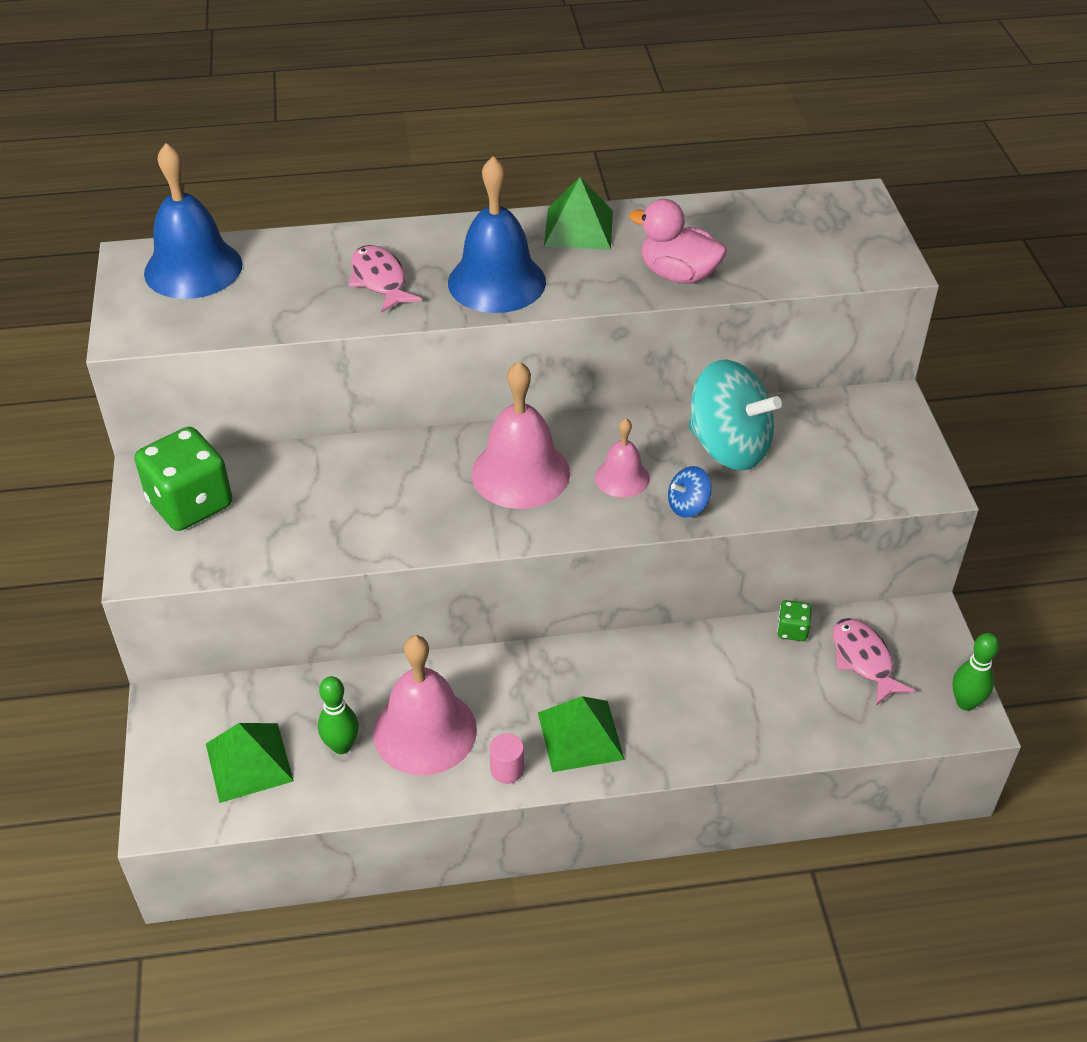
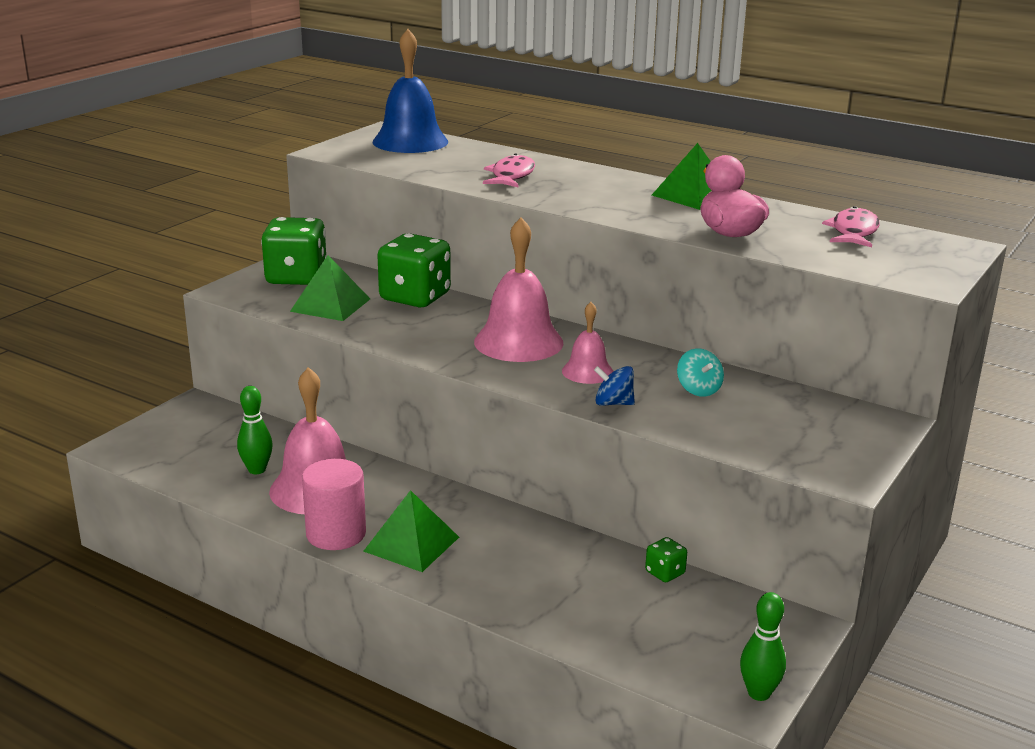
camera: 40 degrees right, 20 degrees down
green pyramid [206,723,294,803] -> green pyramid moved to [290,255,370,321]
blue bell [448,156,546,313] -> none
pink cylinder [489,733,524,784] -> pink cylinder [302,459,366,550], size x1.91
turquoise spinning top [688,360,782,471] -> turquoise spinning top [677,348,724,397], size x0.45
pink fish [833,618,915,706] -> pink fish moved to [822,206,880,247]
none -> green dice [377,233,451,307]

